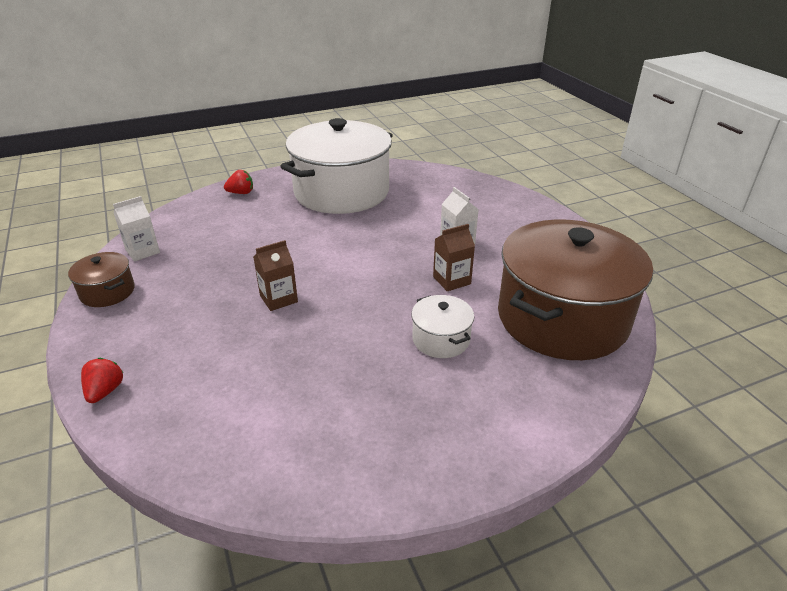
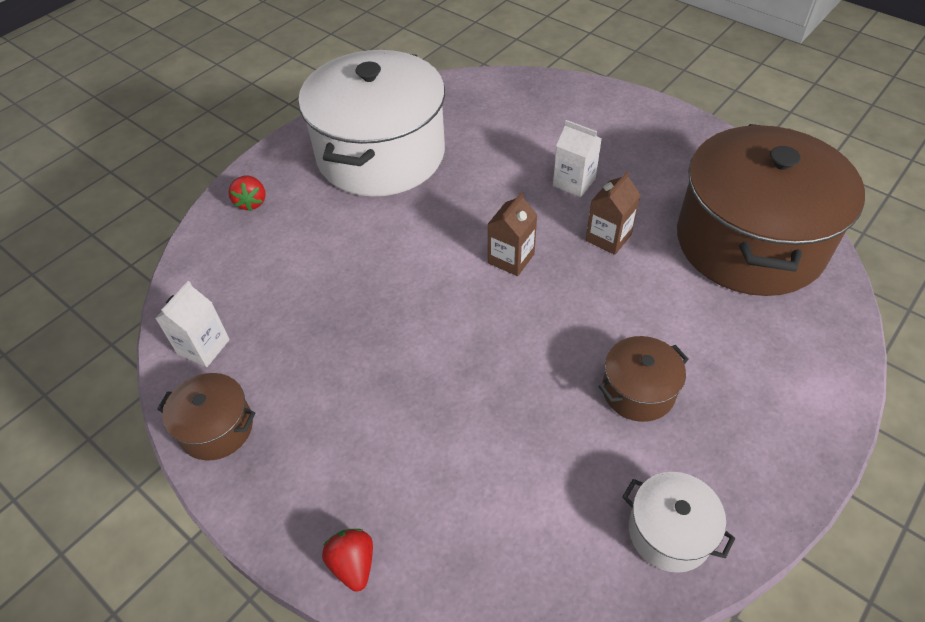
camera: 25 degrees left, 15 degrees up
red strawberry [224,170,253,194] -> red strawberry turned 120 degrees clockwise [228,176,266,211]
brown carton [253,240,298,311] -> brown carton moved to [488,192,537,276]
white pot [411,295,474,358] -> white pot moved to [622,472,735,573]
none -> brown pot [598,336,689,422]

